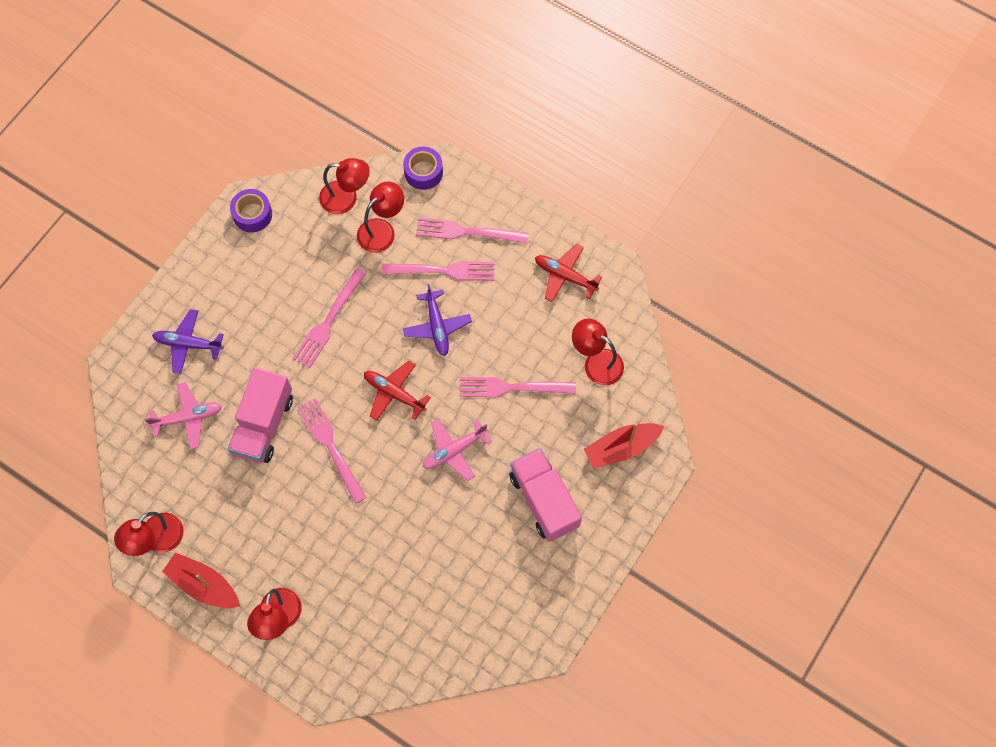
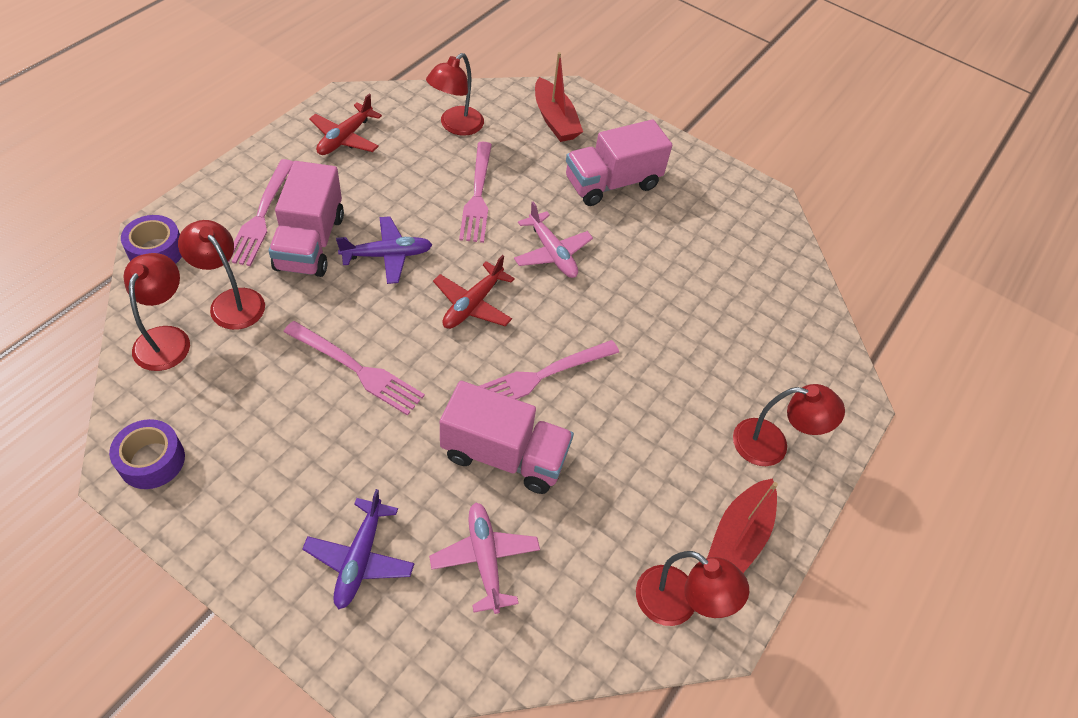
camera: 95 degrees left, 15 degrees down
pink fork [382,261,495,281] -> pink truck [268,161,344,277]

